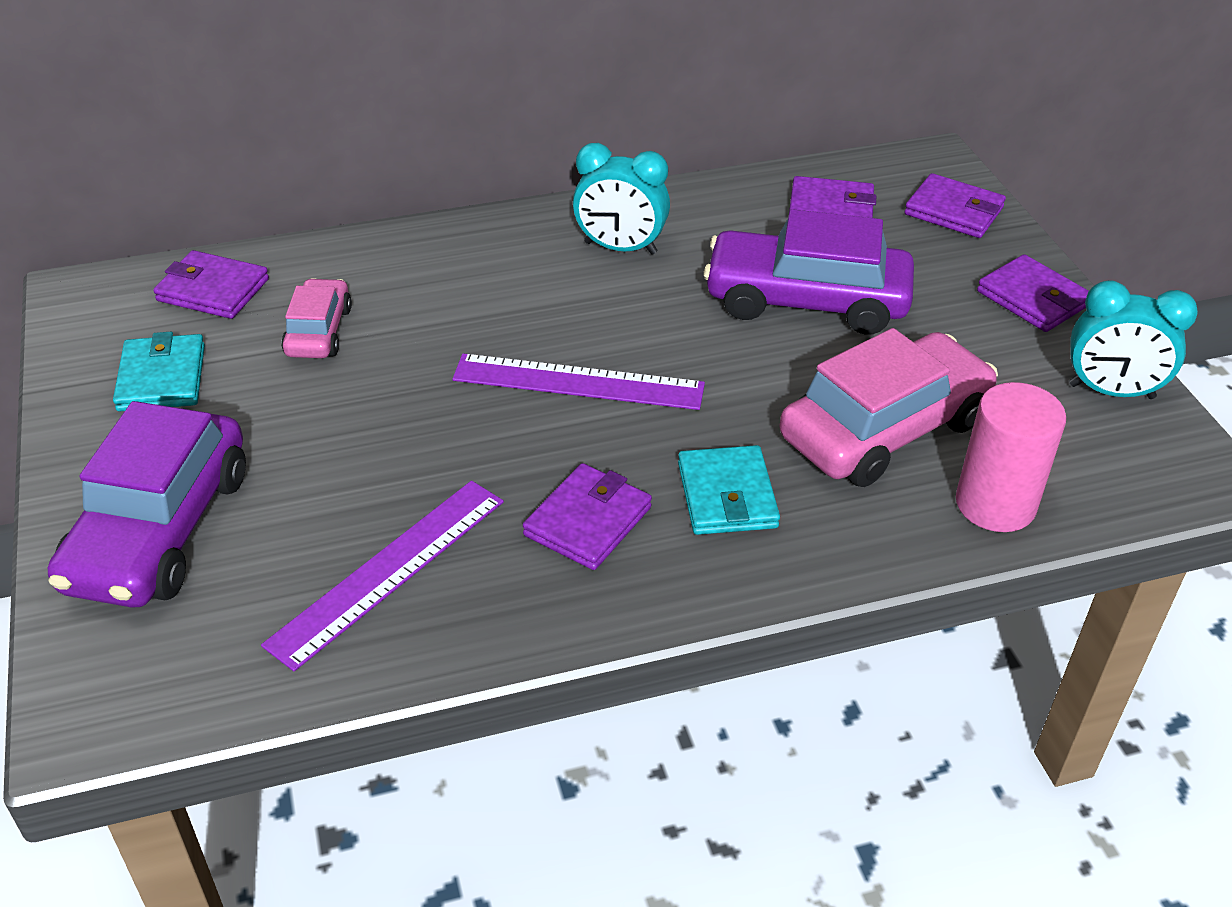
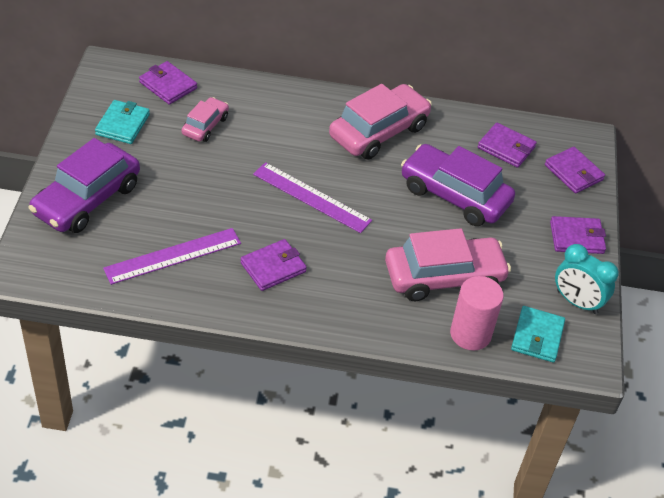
camera: 20 degrees right, 5 degrees up
turquoise clock [573,143,670,255] -> pink car [329,84,432,159]
turquoise wallet [678,445,780,535] -> turquoise wallet moved to [511,306,565,363]
purple wallet [977,254,1089,332] -> purple wallet turned 75 degrees counterclockwise [550,216,606,254]

